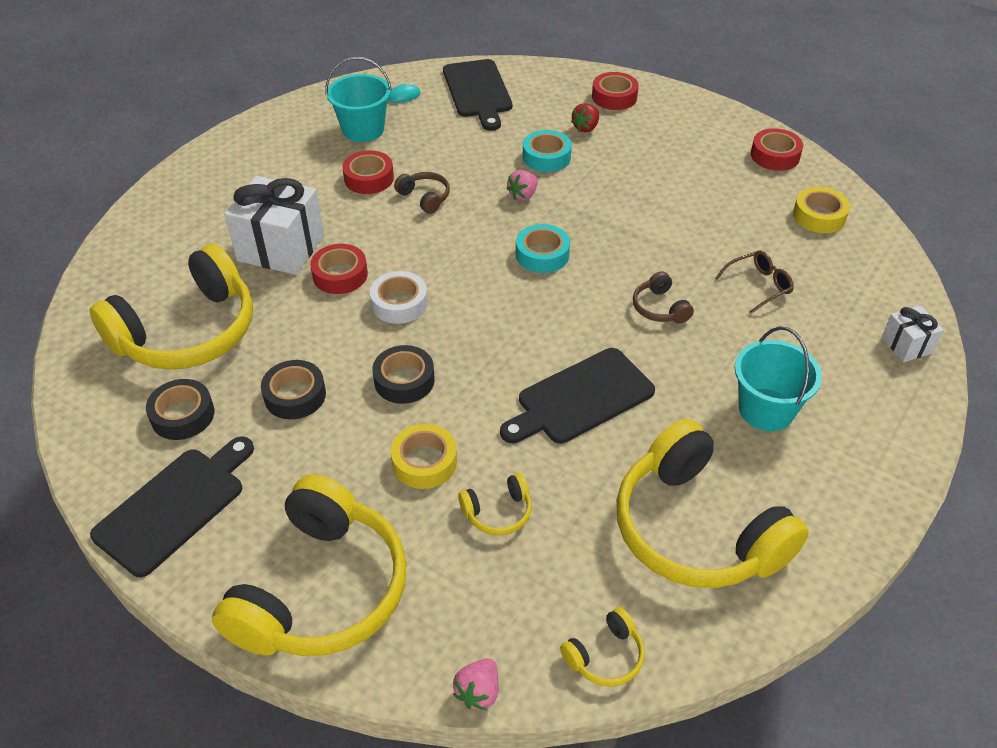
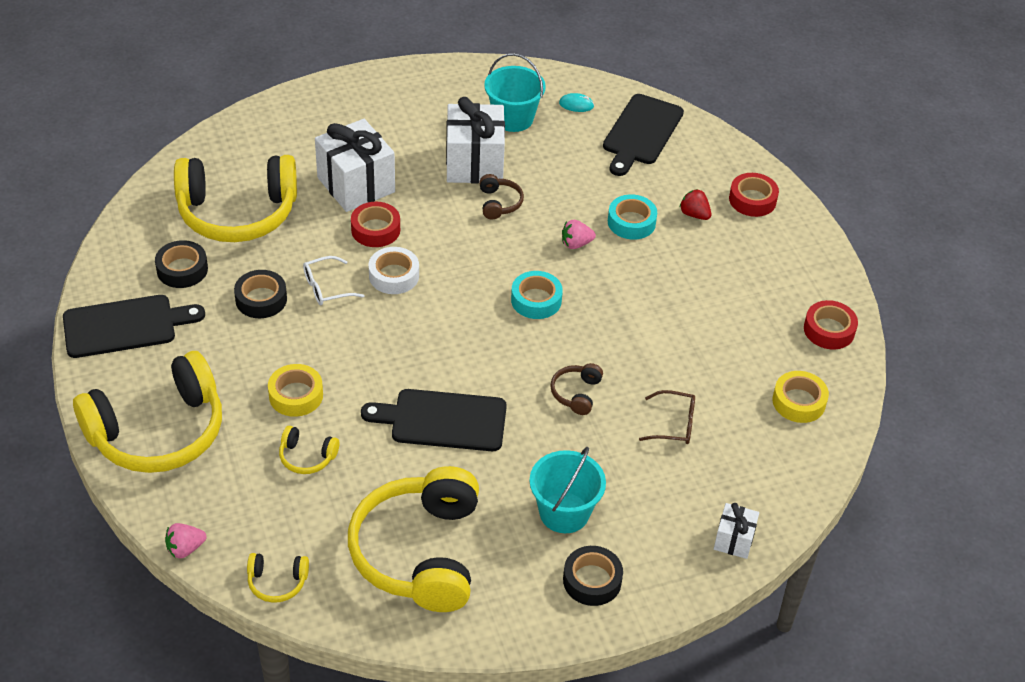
camera: 35 degrees right, 0 degrees up
red tape [342,150,394,194] -> white gift [446,97,505,184]
black tape [372,345,435,404] -> black tape moved to [563,546,623,606]
red strawberry [571,103,599,132] -> red strawberry turned 60 degrees clockwise [679,189,711,220]
none -> white glasses [303,256,365,305]

